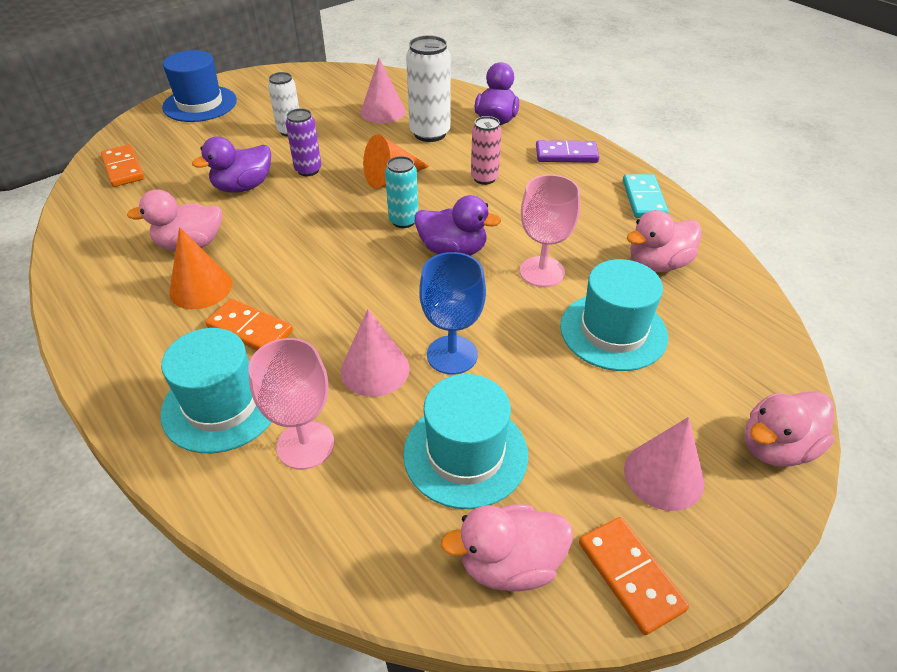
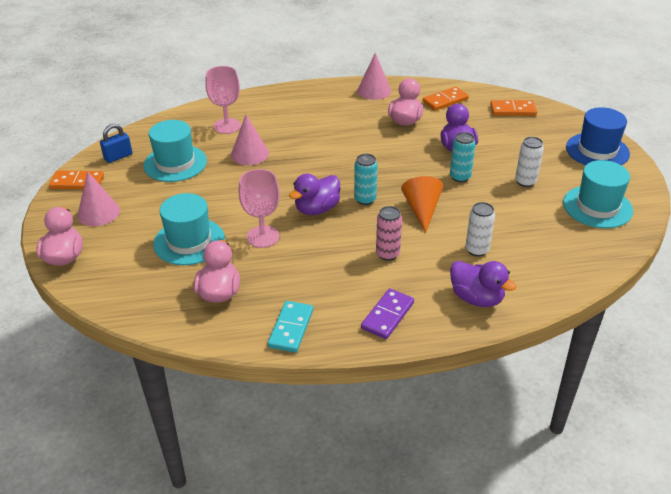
camera: 120 degrees right, 5 degrees down
turquoise hat [160,328,272,453] -> turquoise hat moved to [563,160,633,228]
orange cone [169,227,232,309] -> none
orange domino [205,299,293,350] -> orange domino moved to [423,87,469,111]
purple can [286,108,322,176] -> turquoise can [450,132,476,182]
pink cone [361,58,406,123] -> pink cone moved to [357,53,391,100]
white can [406,35,451,142] -> white can [466,202,495,257], size x0.62
blue goblet [419,252,486,375] -> none
pink duck [441,504,573,592] -> blue padlock [100,124,133,163]
turquoise domino [623,174,669,218] -> turquoise domino turned 75 degrees clockwise [268,301,313,353]

